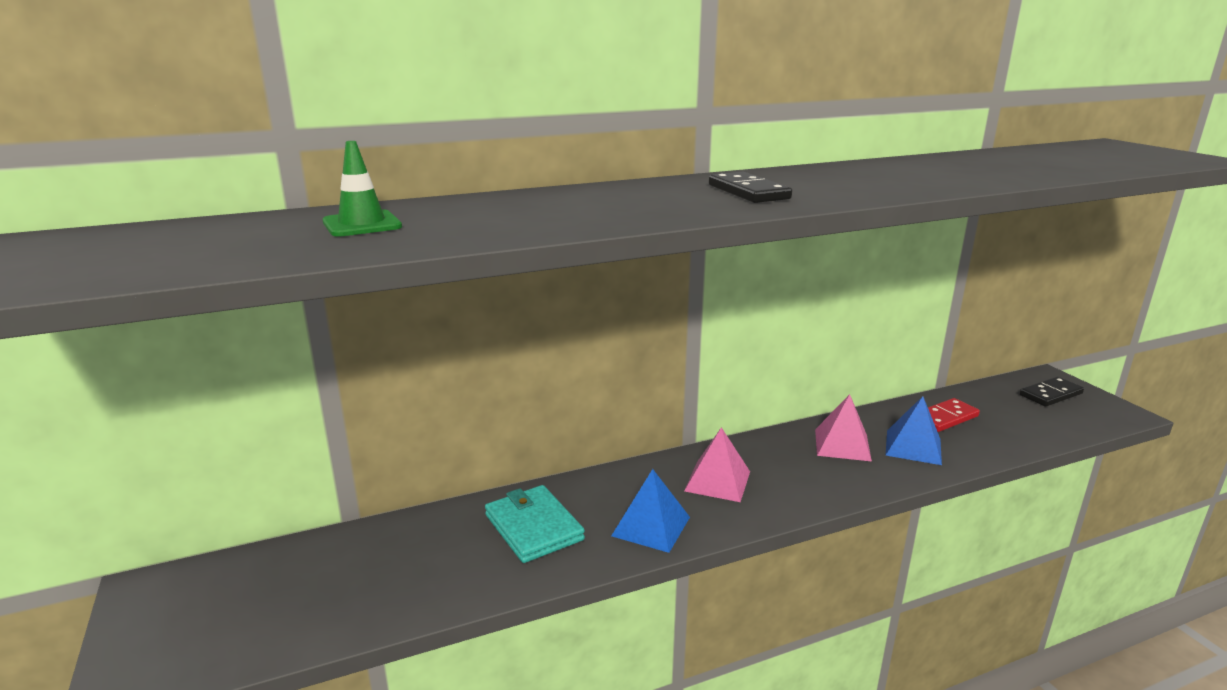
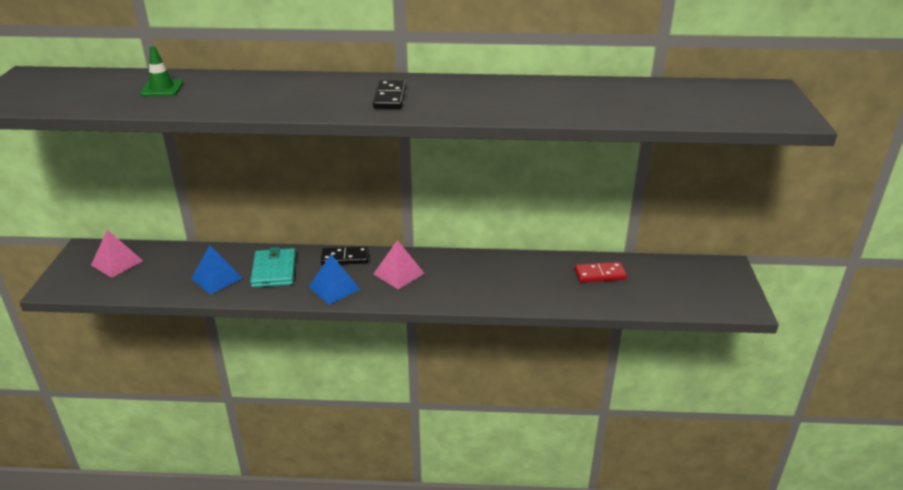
camera: 25 degrees right, 10 degrees up
pink pyramid [815,394,872,461] -> pink pyramid moved to [91,230,143,278]
blue pyramid [886,396,942,465] -> blue pyramid moved to [191,245,243,295]
black domino [1020,377,1084,407] -> black domino moved to [321,247,369,265]

